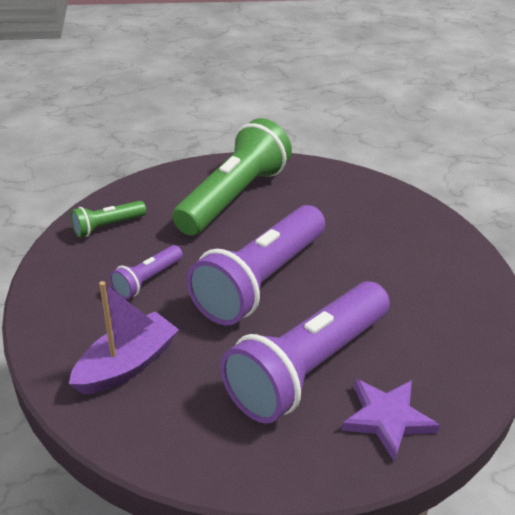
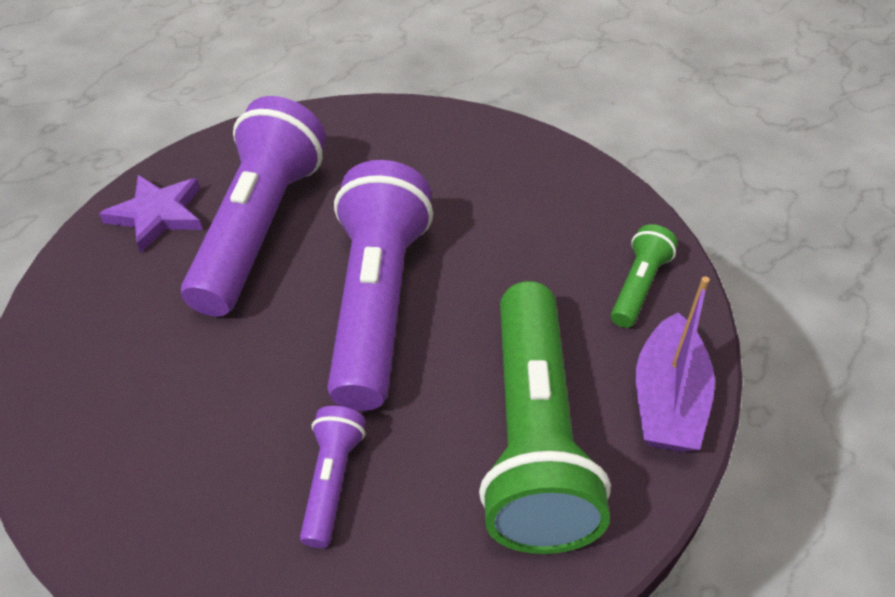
camera: 150 degrees right, 10 degrees up
purple boat [69,281,179,395] -> purple boat moved to [636,276,715,452]
purple flashlight [110,245,183,299] -> purple flashlight moved to [300,406,366,548]

